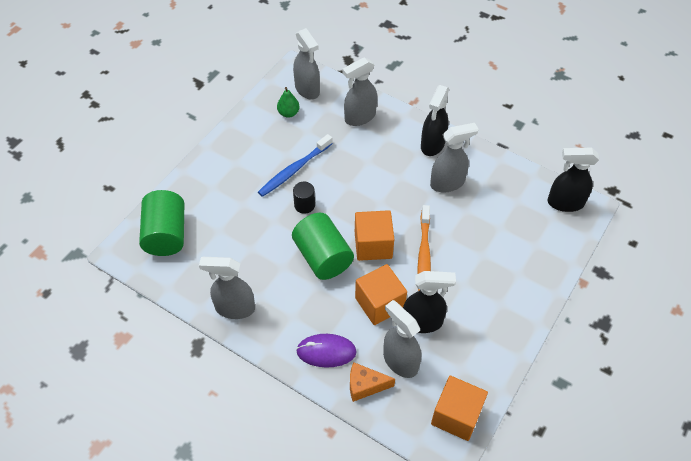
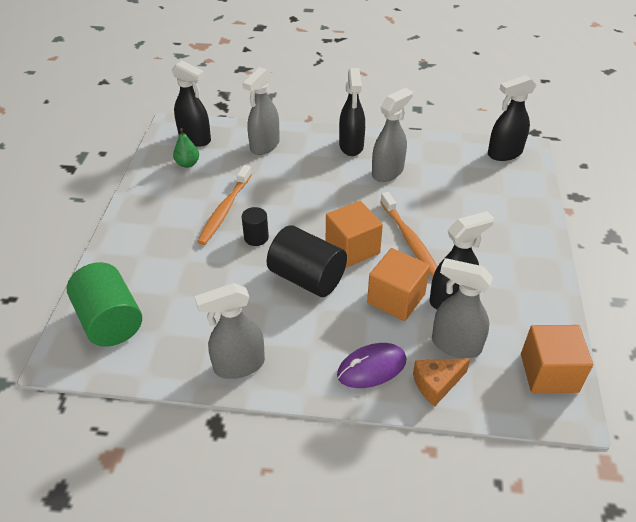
camera: 25 degrees left, 10 degrees down
blue toothbrush [258,134,333,197] -> orange toothbrush [197,165,252,245]
green cylinder [292,213,354,280] -> black cylinder [267,225,347,297]
grey spray bottle [293,28,320,99] -> black spray bottle [171,60,211,147]

